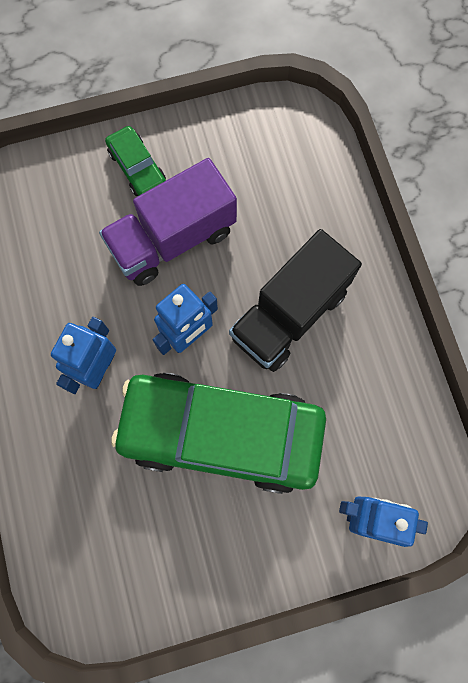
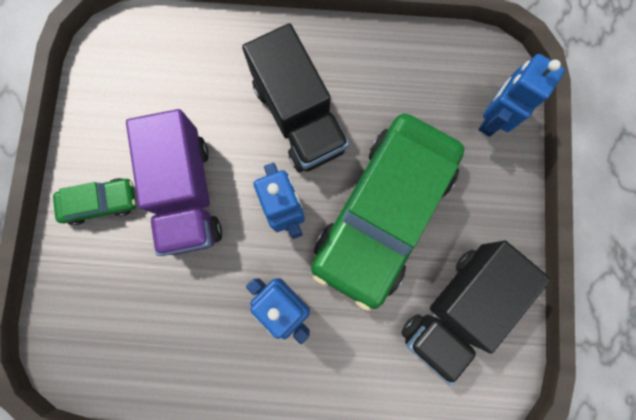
camera: 70 degrees left, 5 degrees up
none -> black truck [401,240,551,385]

